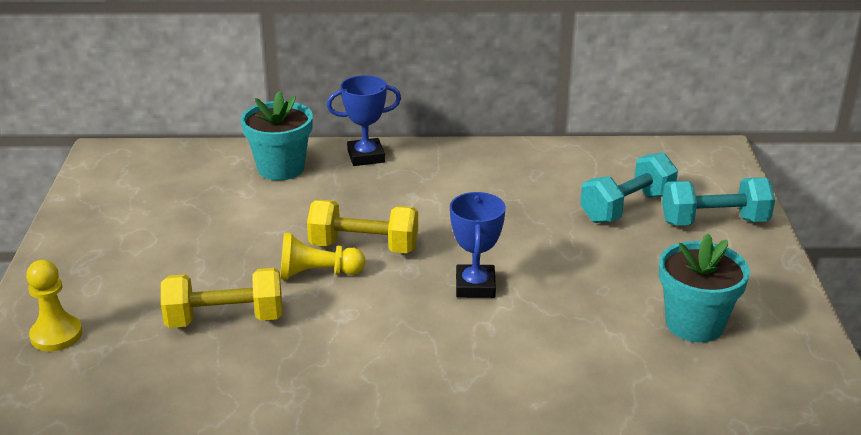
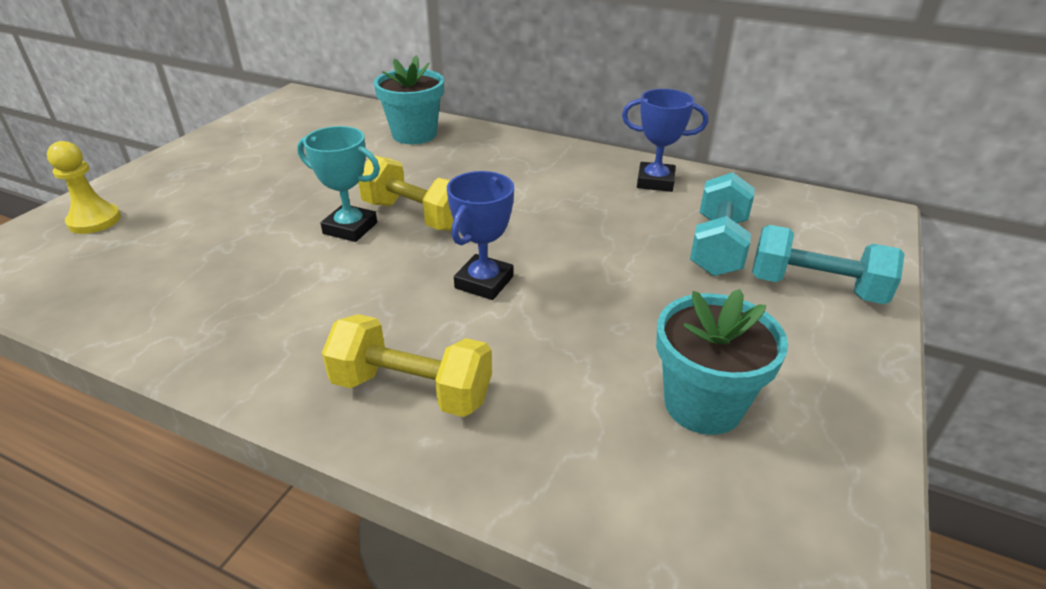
camera: 25 degrees right, 5 degrees up
yellow dumbbell [161,268,282,328] -> yellow dumbbell moved to [322,314,492,417]
yellow pawn [280,232,366,280] -> turquoise trophy [297,126,380,242]
blue trophy [327,75,401,166] -> blue trophy moved to [622,89,708,192]
turquoise dumbbell [580,152,678,223] -> turquoise dumbbell turned 60 degrees counterclockwise [690,172,755,276]

